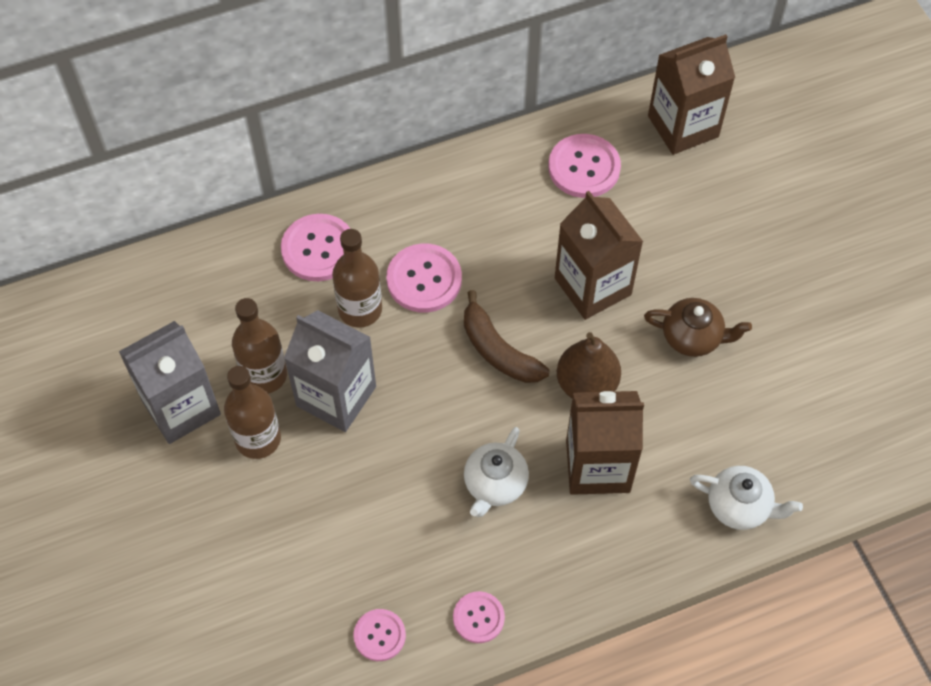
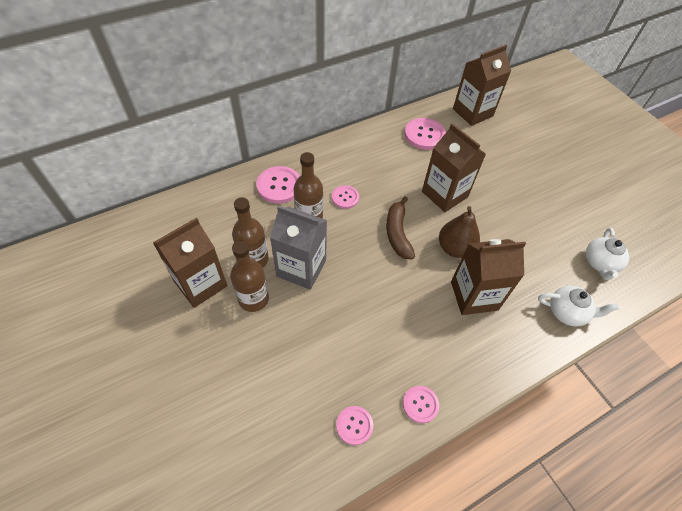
camera: 10 degrees left, 5 degrees down
grey carton [119,321,221,444] -> brown carton [153,218,228,308]
pink button [386,243,462,313] -> pink button [332,185,359,209], size x0.61
brown banana [464,290,550,383] -> brown banana turned 45 degrees clockwise [386,196,415,259]
white teapot [464,427,529,517] -> white teapot moved to [586,228,629,280]
brown teapot [644,298,752,357] -> none

